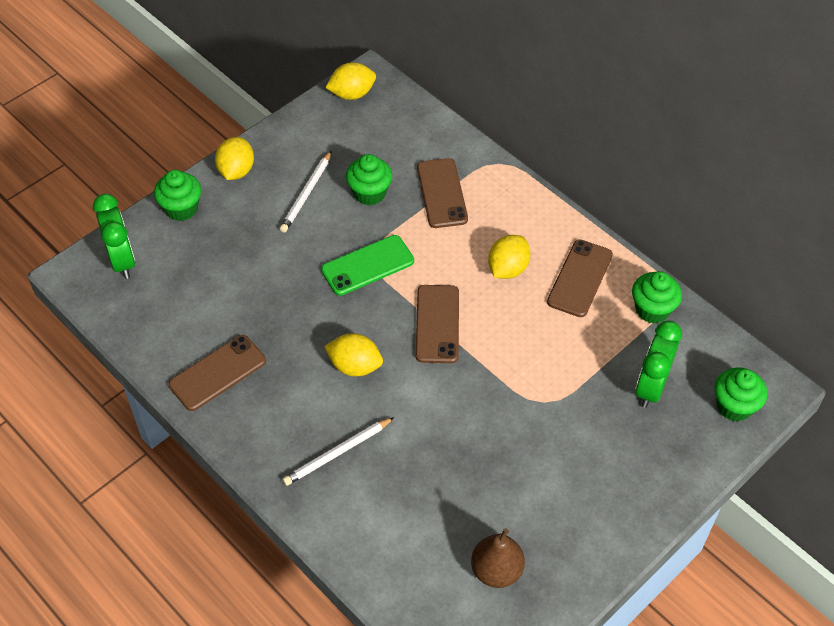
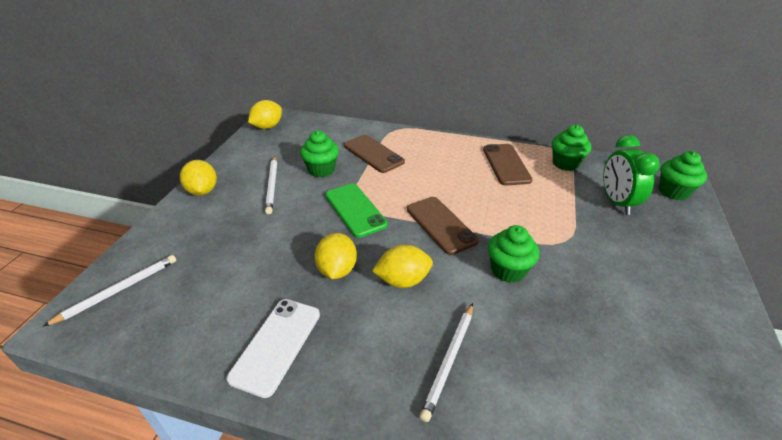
camera: 30 degrees left, 15 degrees down
green clock [93,194,135,279] -> white pencil [43,255,176,327]
green cupcake [154,170,201,221] -> green cupcake moved to [488,225,540,283]
brown phone [168,335,266,411] -> white phone [227,299,320,398]
green phone [321,235,414,296] -> green phone turned 60 degrees counterclockwise [325,184,388,238]
brown pear [471,528,525,588] -> none
yellow lemon [488,235,531,279] -> yellow lemon moved to [315,233,357,279]

